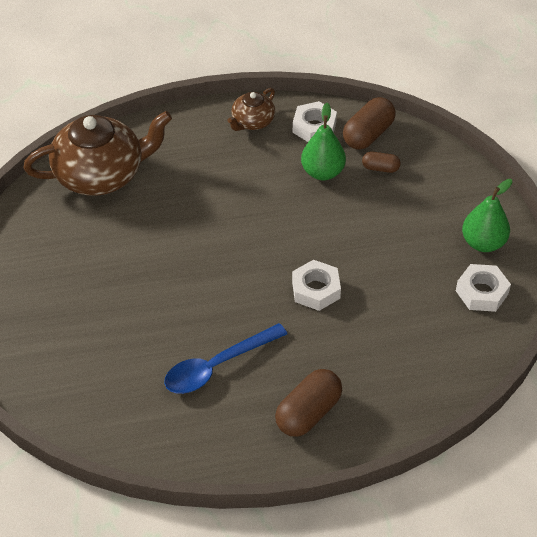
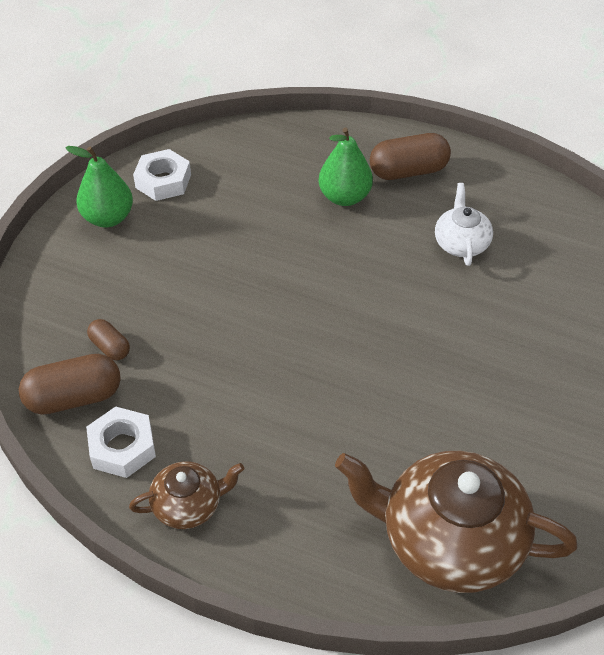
camera: 145 degrees left, 0 degrees up
blue spoon [164,323,287,394] -> white teapot [435,183,493,266]
white nut [292,260,341,311] -> none
green pear [301,103,346,180] -> green pear moved to [318,128,373,206]

